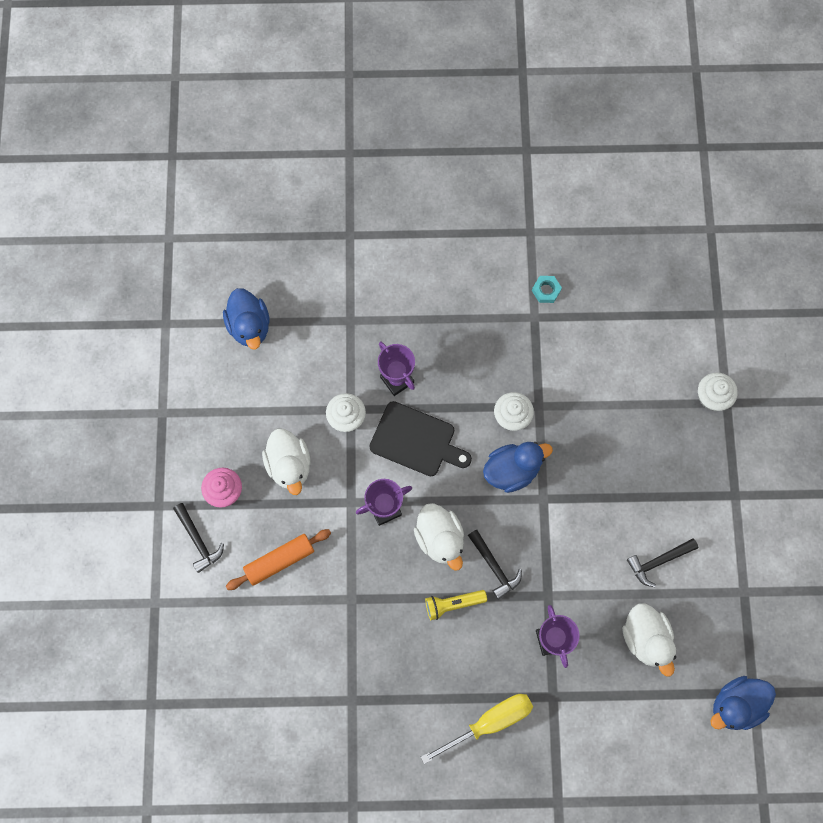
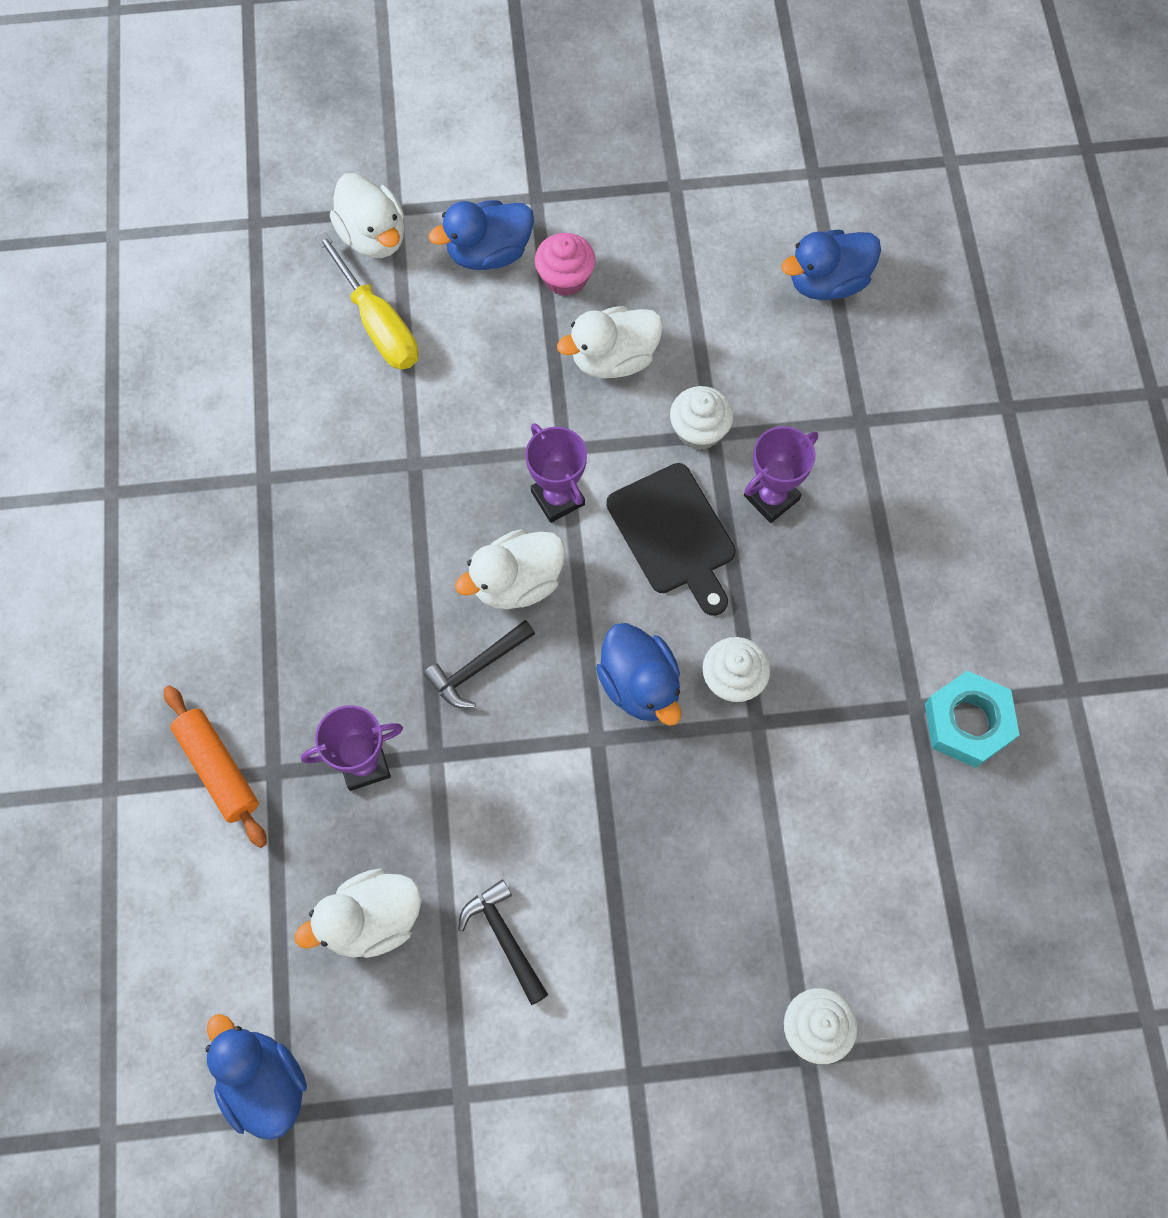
camera: 85 degrees right, 5 degrees down
black hammer [173,503,224,573] -> blue duck [429,200,534,270]
orange rolling pin [226,529,331,590] -> orange rolling pin moved to [164,685,267,848]
black cutting board [369,401,472,476] -> black cutting board turned 45 degrees counterclockwise [606,463,736,616]
yellow screwdriver [421,694,533,764] -> yellow screwdriver moved to [316,232,419,370]
yellow flashlight [425,590,487,620] -> none
turquoise nut [532,276,562,303] -> turquoise nut [925,671,1020,768], size x1.81
none -> white duck [330,173,405,258]

